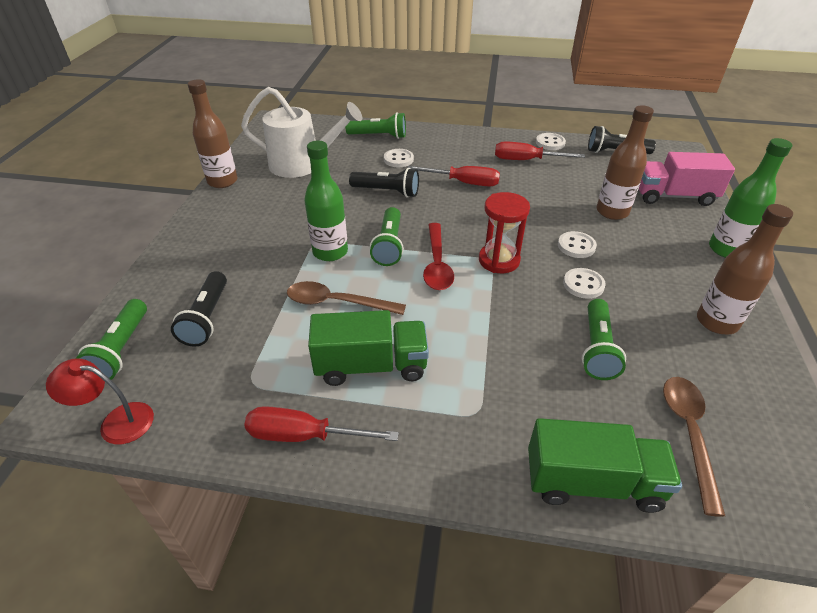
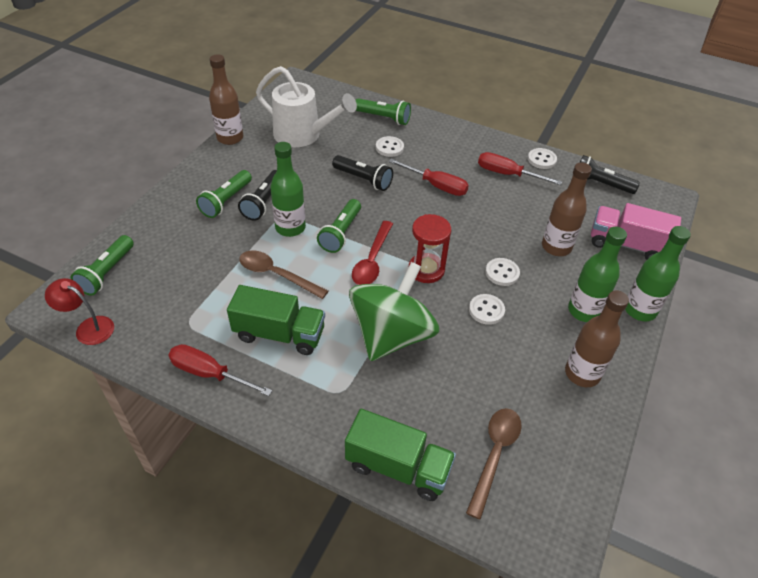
camera: 15 degrees right, 5 degrees up
black flashlight [171,271,227,347] -> black flashlight moved to [238,170,277,221]
green flashlight [582,299,626,380] -> green flashlight moved to [196,170,252,218]
none -> green spinning top [349,262,439,361]
none -> green bottle [568,227,627,322]

